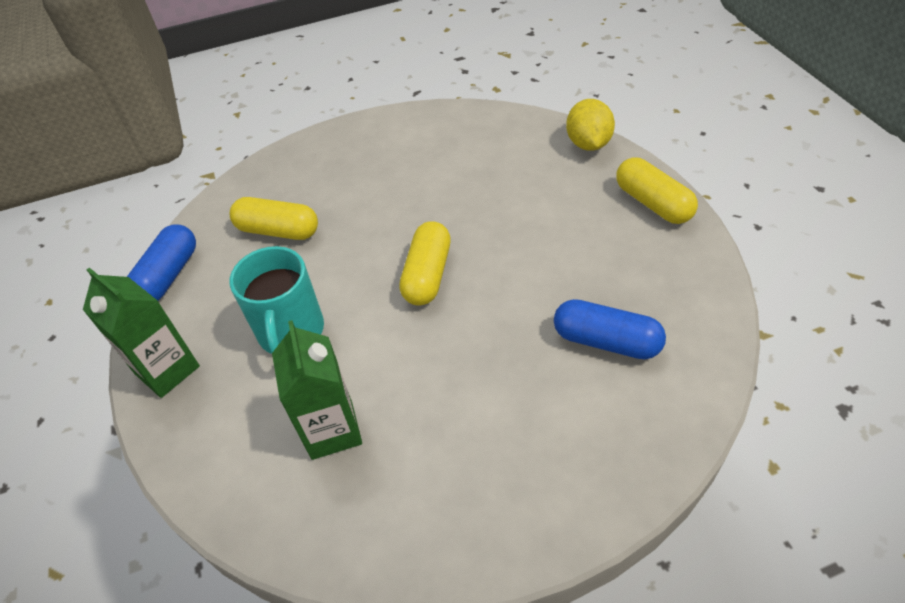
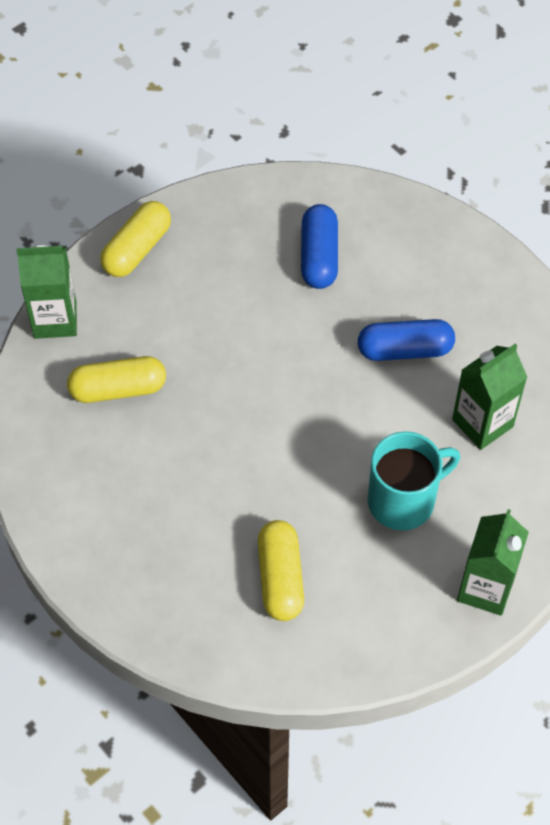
camera: 115 degrees left, 10 degrees up
blue capsule [127,224,196,301] -> blue capsule moved to [358,319,455,361]
yellow capsule [399,221,451,306] -> yellow capsule moved to [67,356,166,403]
yellow lemon [566,99,615,151] -> green carton [16,243,77,339]

